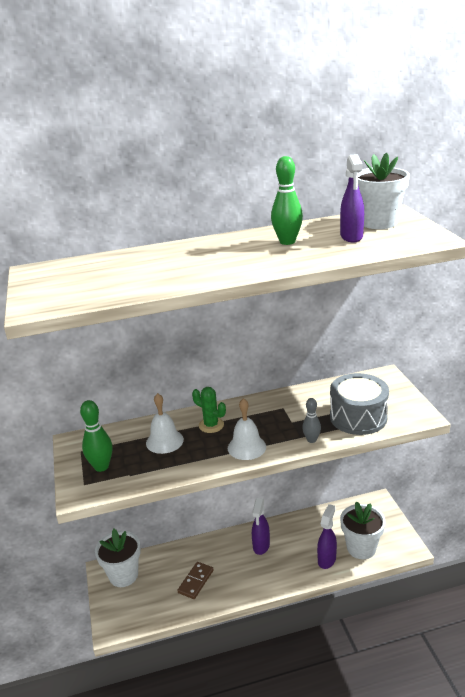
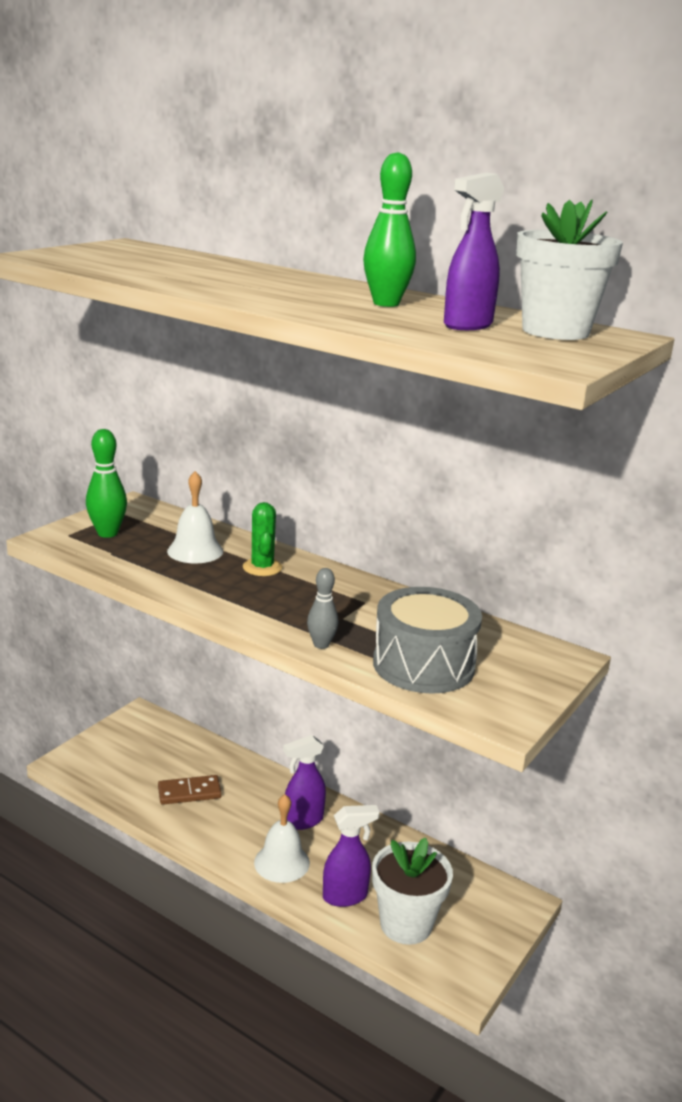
camera: 45 degrees right, 5 degrees down
white flower pot [95,529,141,587] -> none
white bell [228,398,266,460] -> white bell moved to [254,794,310,883]

